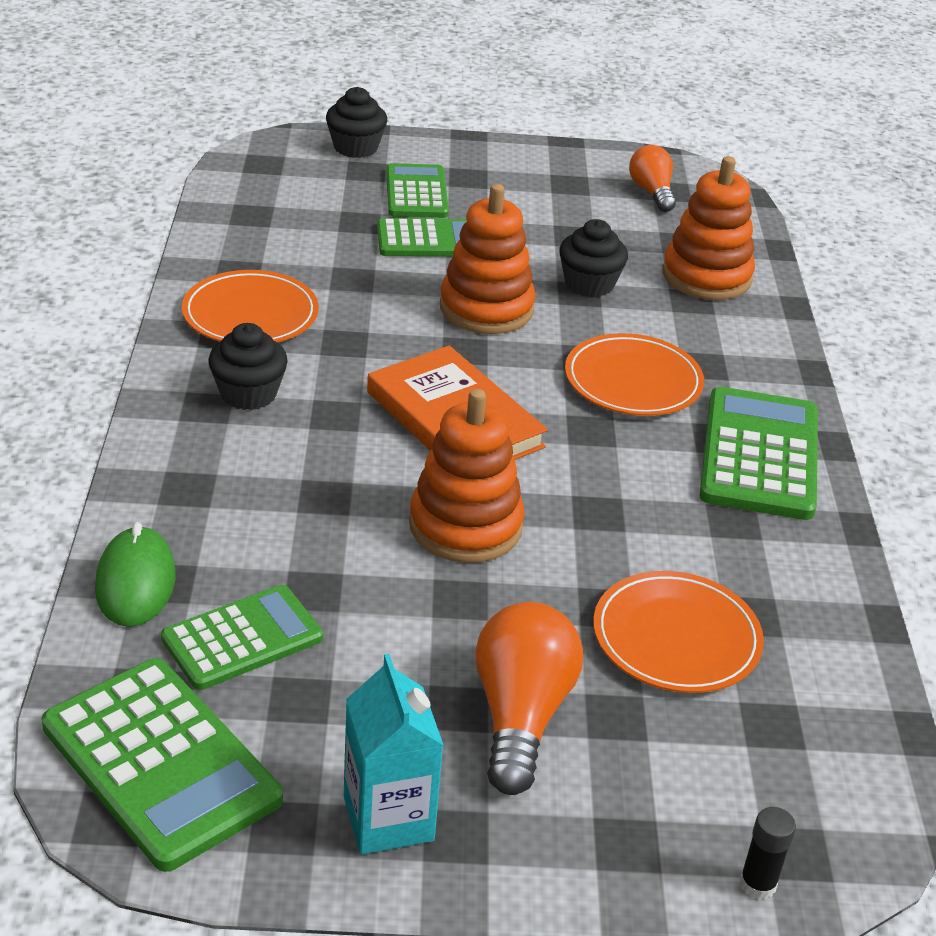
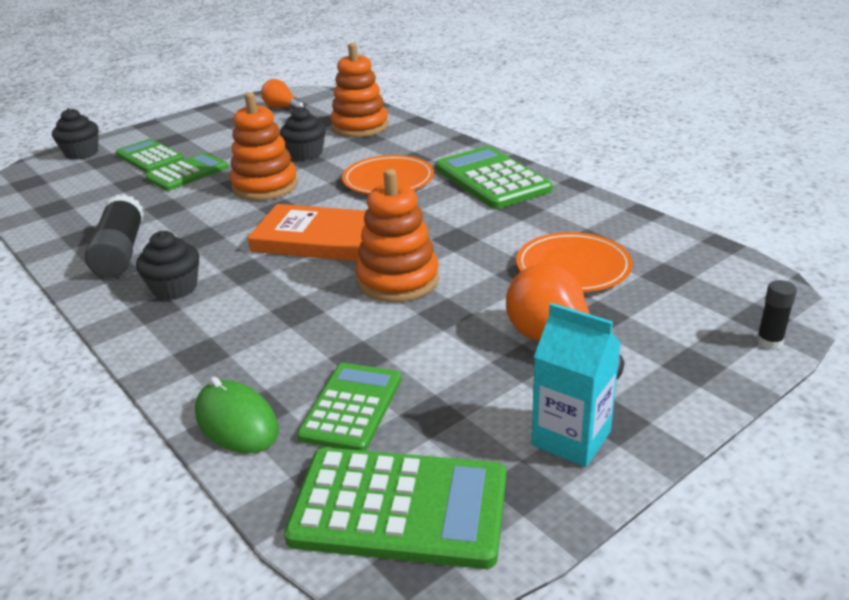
camera: 35 degrees left, 5 degrees down
orange plate [182,270,319,342] -> black glue stick [85,194,144,277]

